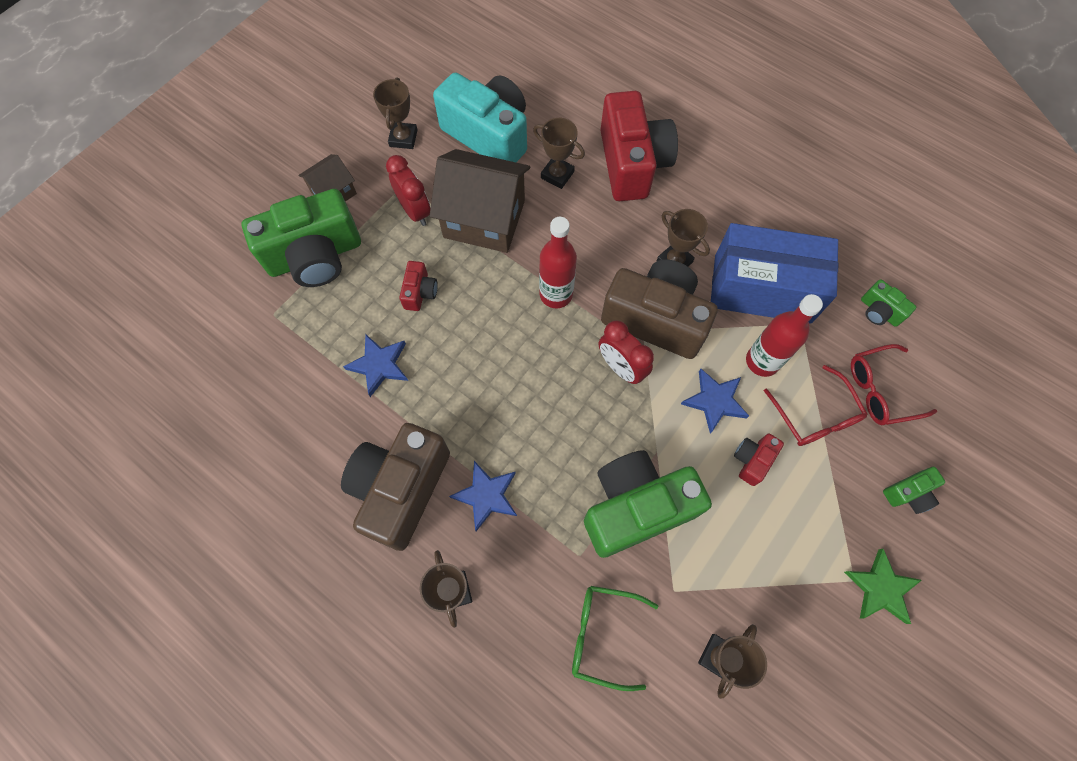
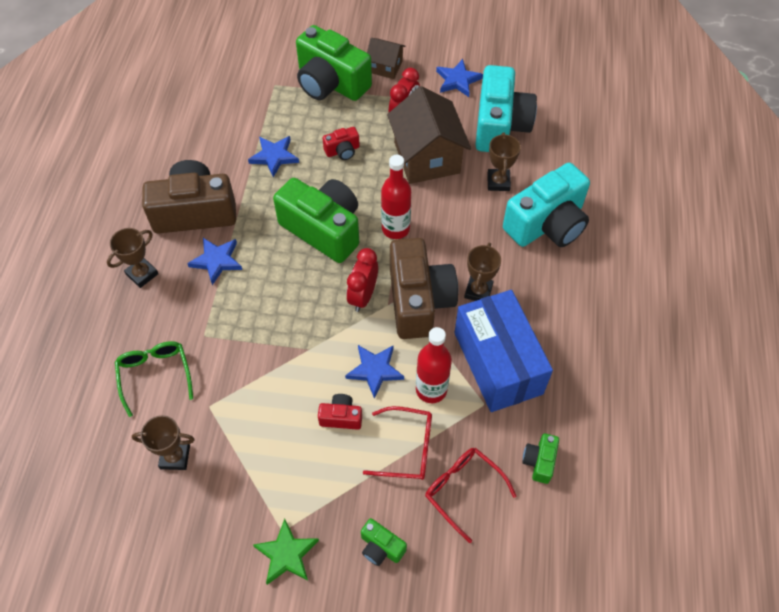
camera: 60 degrees right, 10 degrees down
brown trophy [373,77,417,149] -> blue star [436,59,483,97]
green camera [584,450,712,558] -> green camera moved to [273,178,359,263]
red camera [601,91,678,201] -> turquoise camera [503,163,590,247]
red glasses [764,365,868,446] -> red glasses turned 120 degrees counterclockwise [363,406,432,480]

